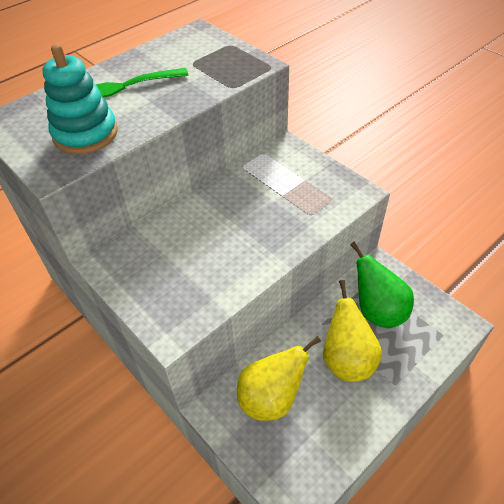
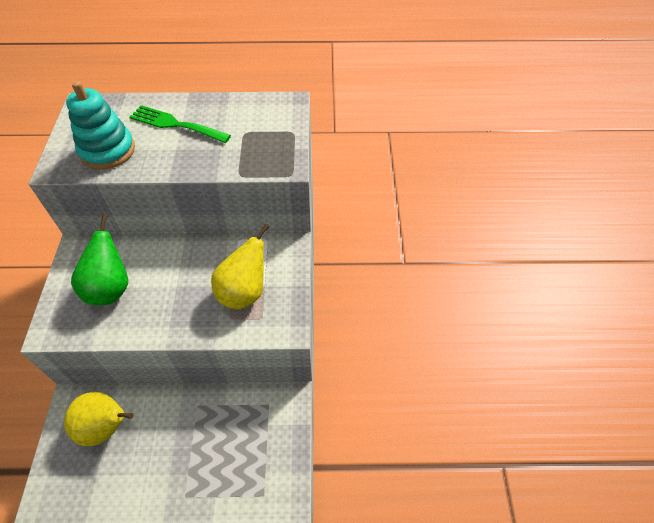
camera: 40 degrees right, 5 degrees up
yellow pear [323,280,382,382] -> yellow pear moved to [211,224,269,310]
green pear [350,242,414,328] -> green pear moved to [71,214,128,305]

